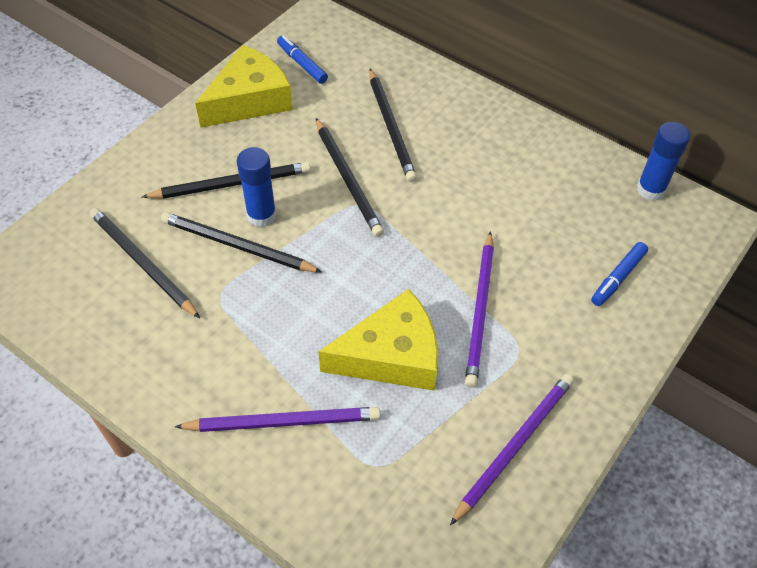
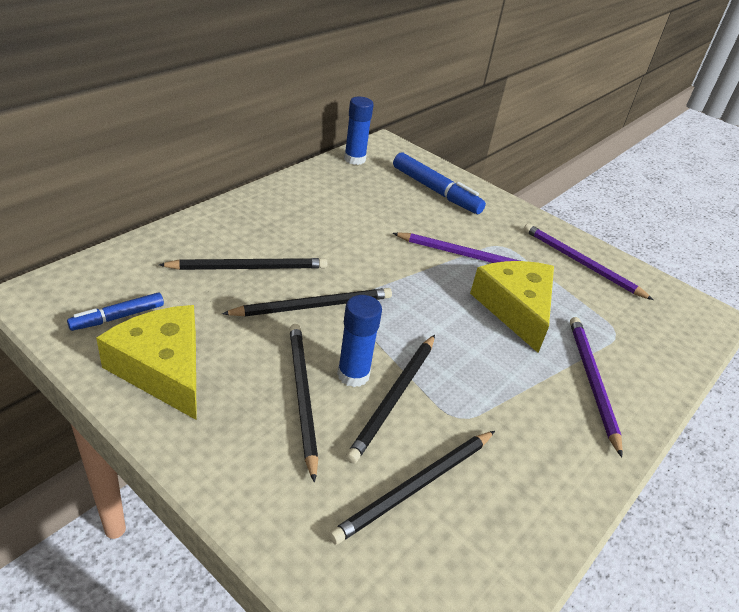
camera: 90 degrees left, 15 degrees down
blue marker [591,242,648,306] -> blue marker [393,152,486,214], size x1.68

